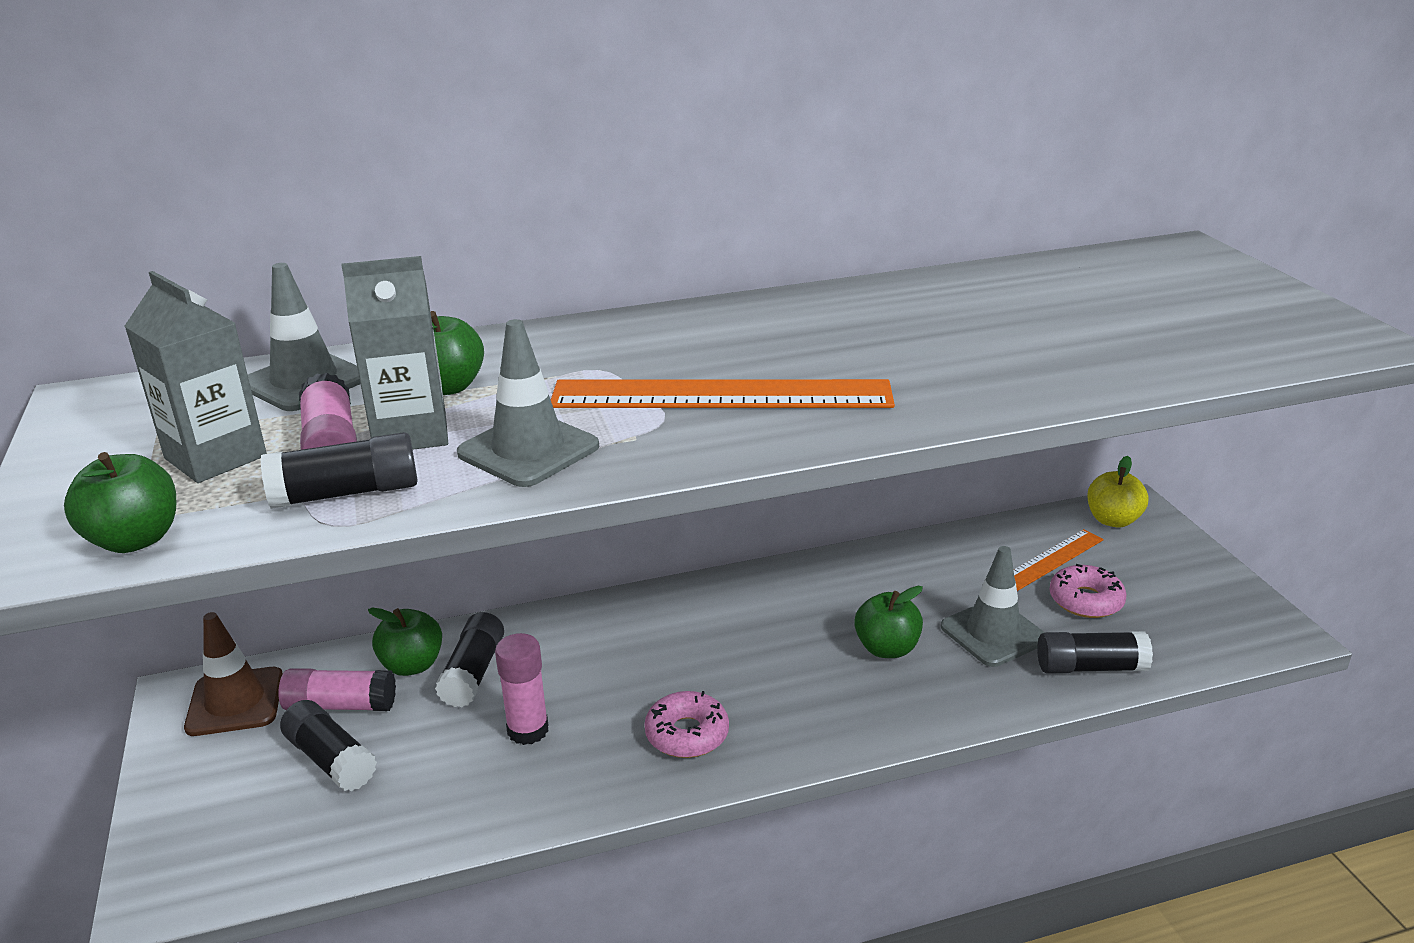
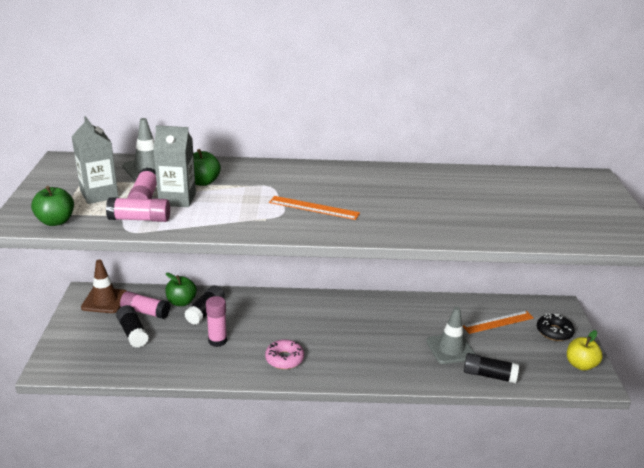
camera: 15 degrees right, 0 degrees up
black glue stick [261,432,418,509] -> pink glue stick [106,197,170,222]
grey traffic cone [457,319,599,487] -> none
orange ruler [551,379,895,408] -> orange ruler [269,196,360,220], size x0.60
green apple [854,586,923,658] -> none
pink donut [1049,564,1126,618] -> none
yellow apple [1087,456,1148,528] -> yellow apple moved to [567,330,603,371]
none -> black donut [537,314,575,341]

